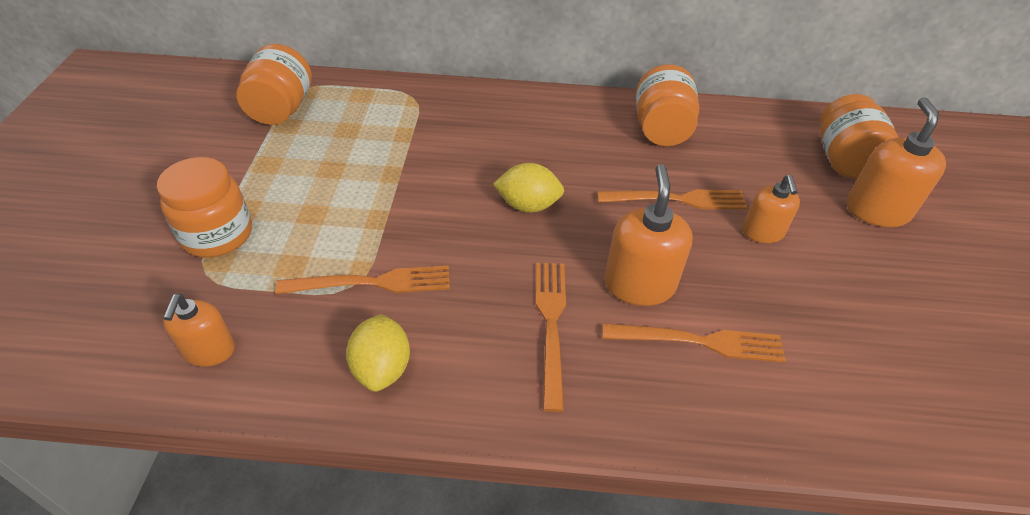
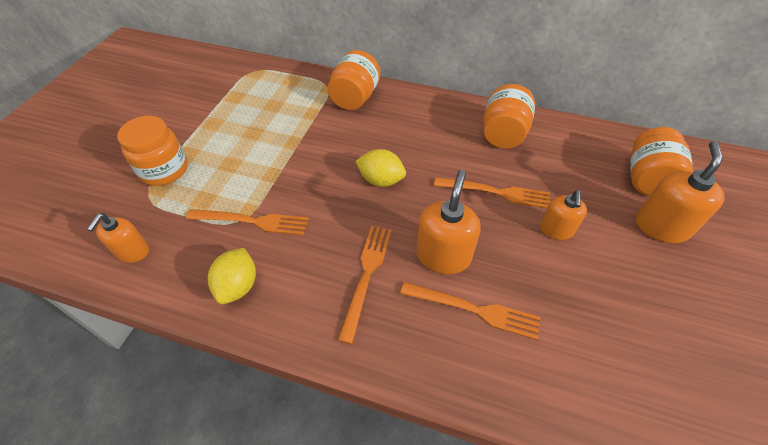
camera: 15 degrees right, 5 degrees up
orange jar [236,44,312,125] -> orange jar moved to [328,50,380,110]

